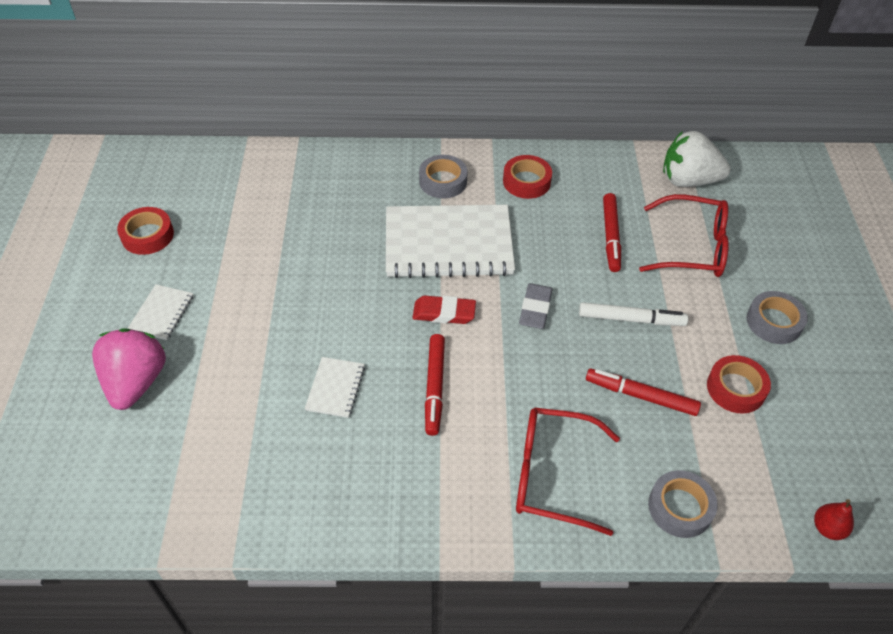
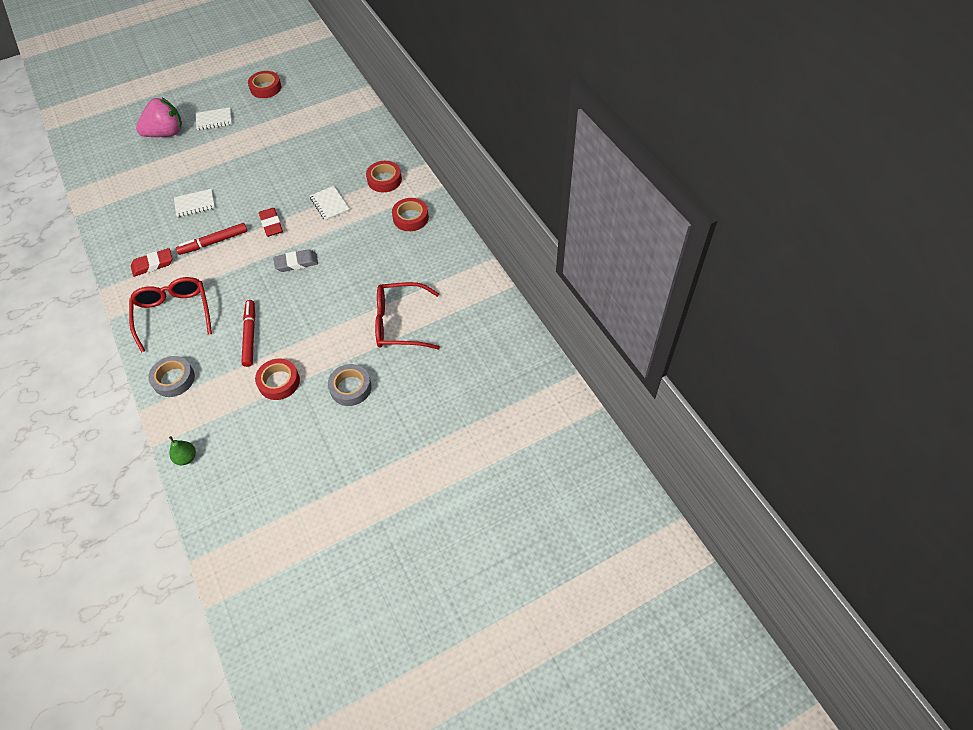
camera: 65 degrees right, 5 degrees up
white notebook [386,205,515,278] -> white notebook [310,186,350,221], size x0.44
grey tape [419,155,467,198] -> red tape [366,161,402,192]
white marker [579,302,688,326] -> none
red marker [603,193,621,272] -> none
red glasses [639,194,729,277] -> red glasses turned 105 degrees clockwise [375,282,440,349]
white strawberry [663,131,731,187] -> none
red pear [814,499,854,540] -> green pear [169,436,196,465]
none -> red eraser [131,248,172,277]

